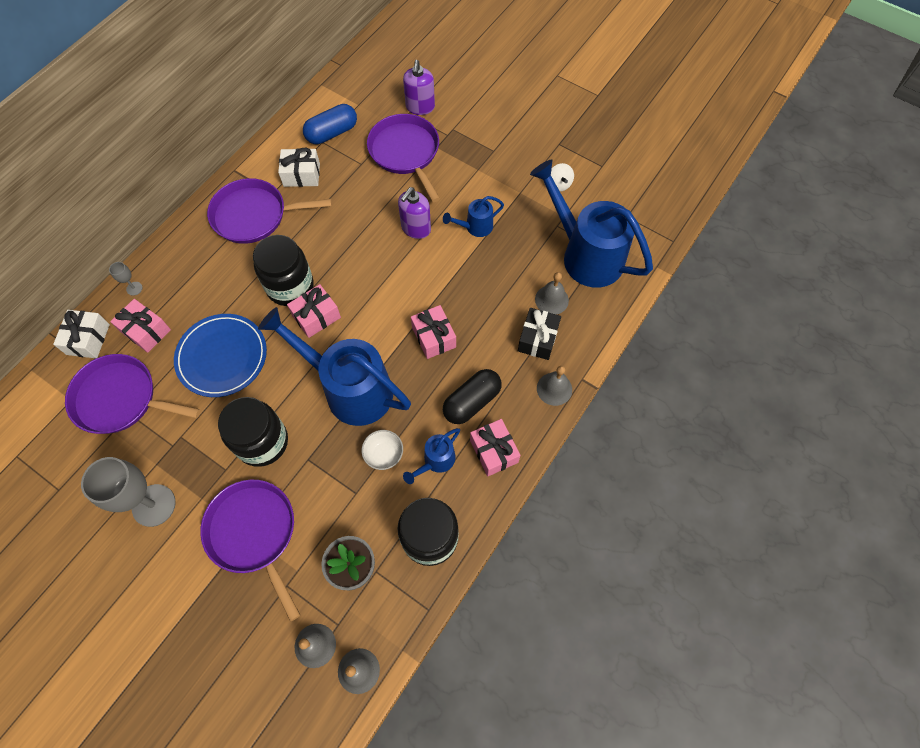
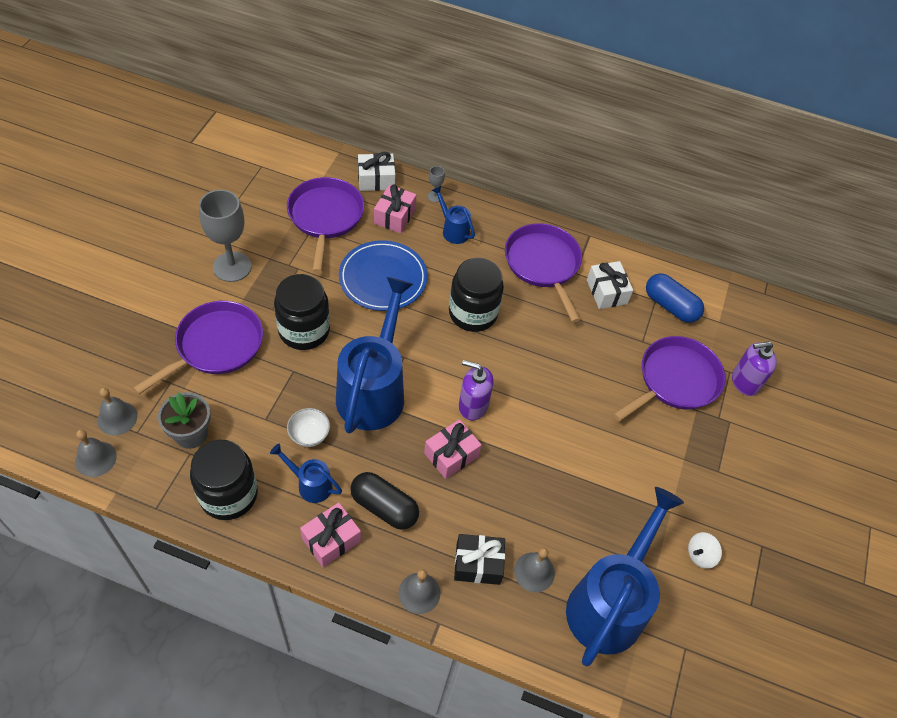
camera: 70 degrees right, 10 degrees down
pink gift [287,284,341,338] -> none
purple soap dispenser [398,187,431,239] -> purple soap dispenser moved to [459,360,494,420]
blue watering can [443,196,504,237] -> blue watering can moved to [431,186,475,244]

